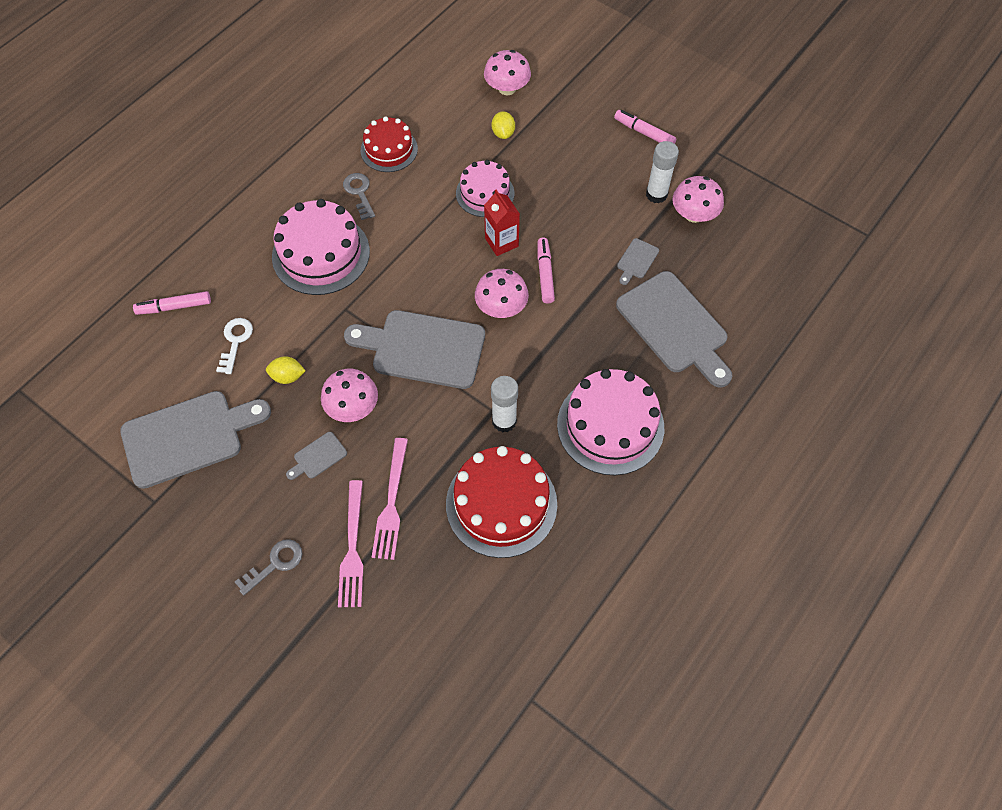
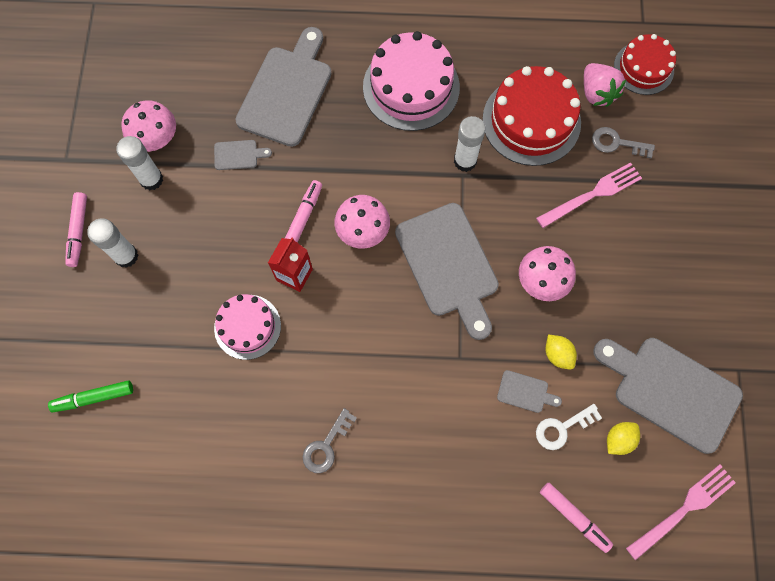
camera: 125 degrees left, 10 degrees up
grey key [235,539,302,595] -> grey key moved to [592,127,655,158]
pink cake [272,199,370,295] -> none
grey cutting board [286,432,347,480] -> grey cutting board moved to [497,370,562,413]
pink fork [338,480,364,607] -> pink fork moved to [626,464,736,560]
red cake [361,117,418,172] -> red cake moved to [614,34,676,95]
pink mushroom [484,50,531,95] -> green marker [48,380,133,412]
yellow lemon [492,111,515,139] -> yellow lemon moved to [607,422,640,455]
pink marker [537,238,555,303] -> pink marker turned 150 degrees clockwise [285,180,322,242]
none -> white glue stick [87,218,139,268]
none -> pink strawberry [584,63,626,107]

